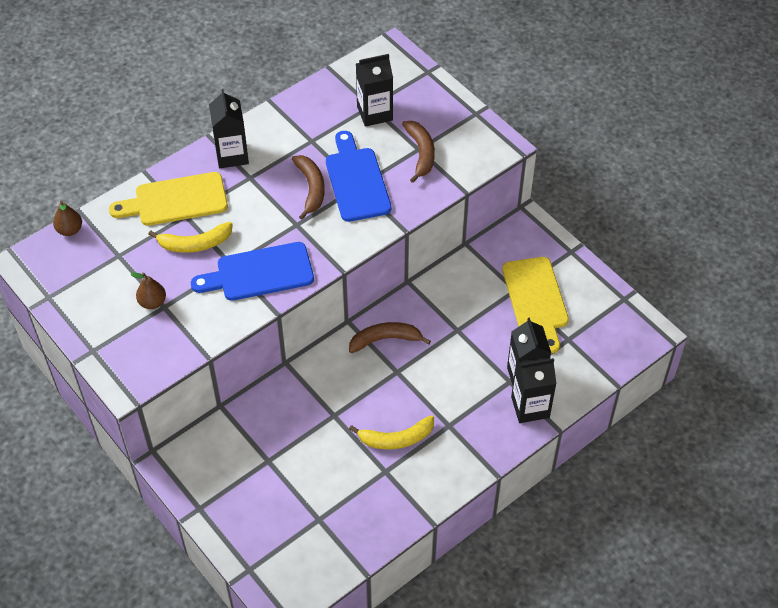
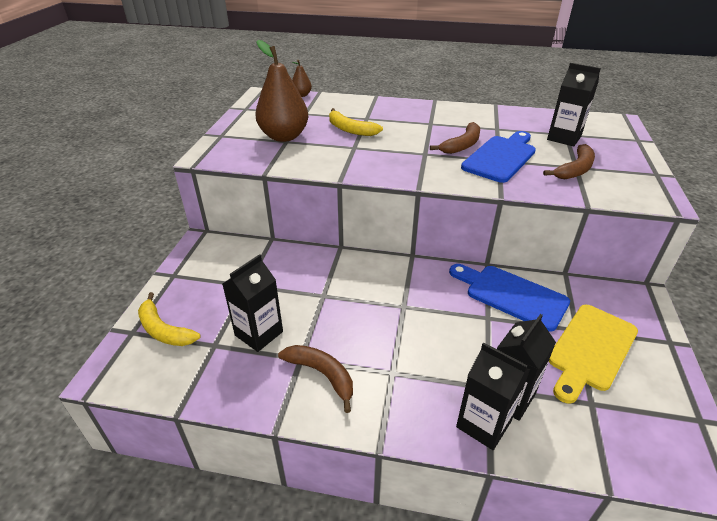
camera: 50 degrees right, 15 degrees down
yellow cutting board [109,172,228,226] -> none
brown pear [131,272,166,309] -> brown pear [255,40,308,142], size x2.11
blue cutting board [191,242,314,301] -> blue cutting board moved to [449,264,570,332]
black carton [209,89,249,168] -> black carton moved to [222,254,283,352]
brown banana [349,322,431,353] -> brown banana moved to [278,345,353,413]
yellow banana [349,415,434,449] -> yellow banana moved to [138,292,201,346]

